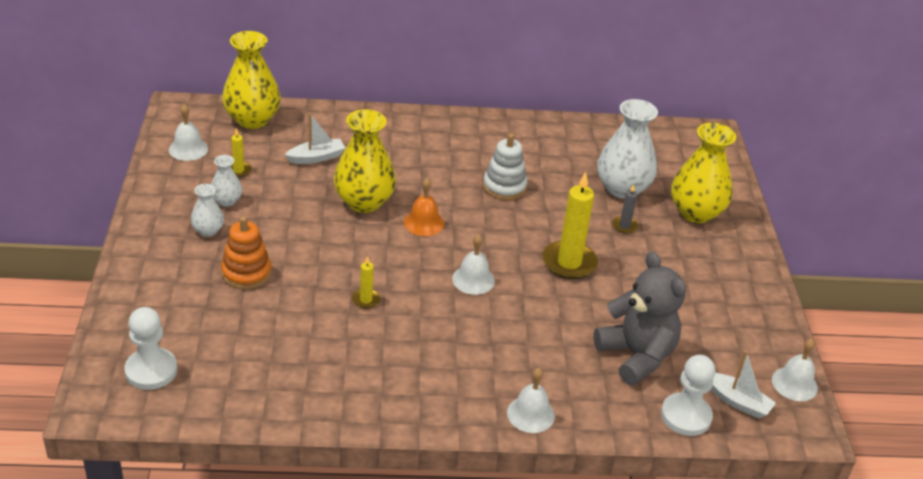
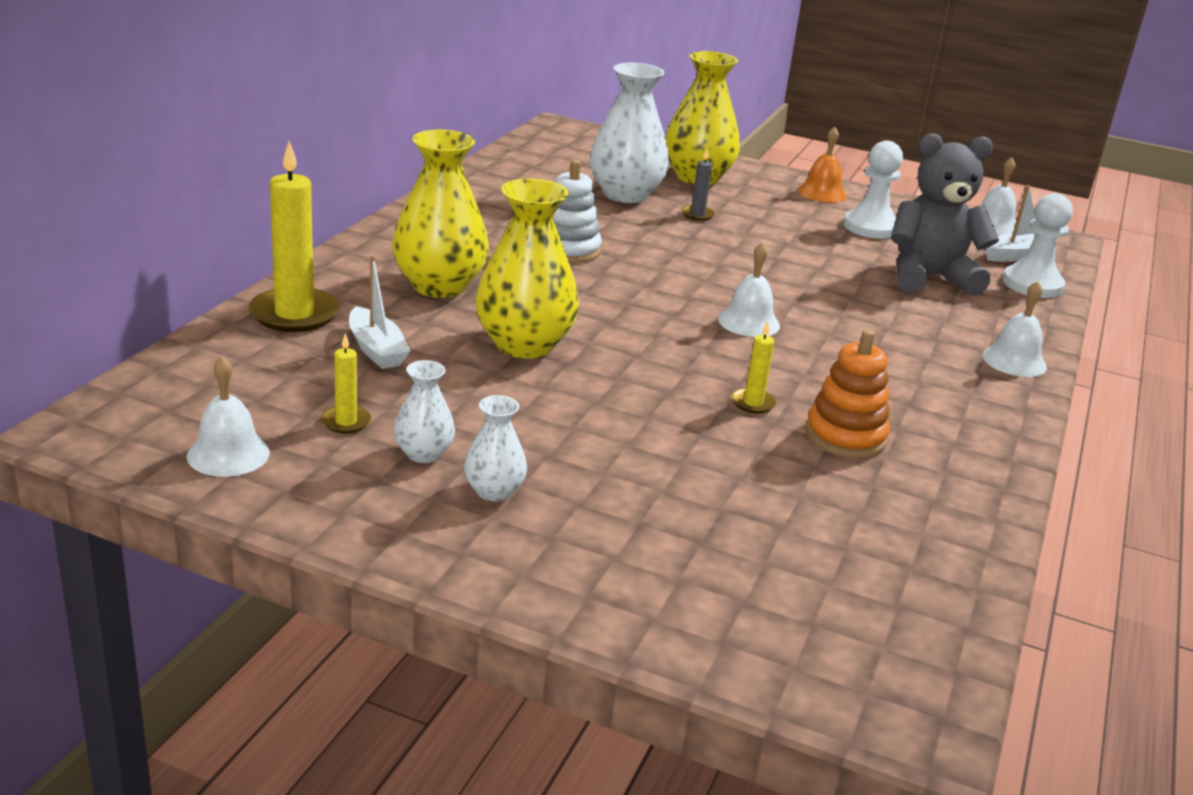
camera: 65 degrees left, 10 degrees down
white pawn [124,307,177,390] -> white pawn moved to [843,140,903,239]
orange stacking toy [221,216,271,289] -> orange stacking toy moved to [805,330,890,458]
yellow vase [222,31,281,129] -> yellow vase moved to [392,130,489,298]
white boat [284,113,345,164] -> white boat turned 150 degrees clockwise [349,255,410,369]
orange bell [404,178,444,236] -> orange bell moved to [798,127,847,203]
yellow candle [542,172,598,279] -> yellow candle moved to [249,141,340,332]

